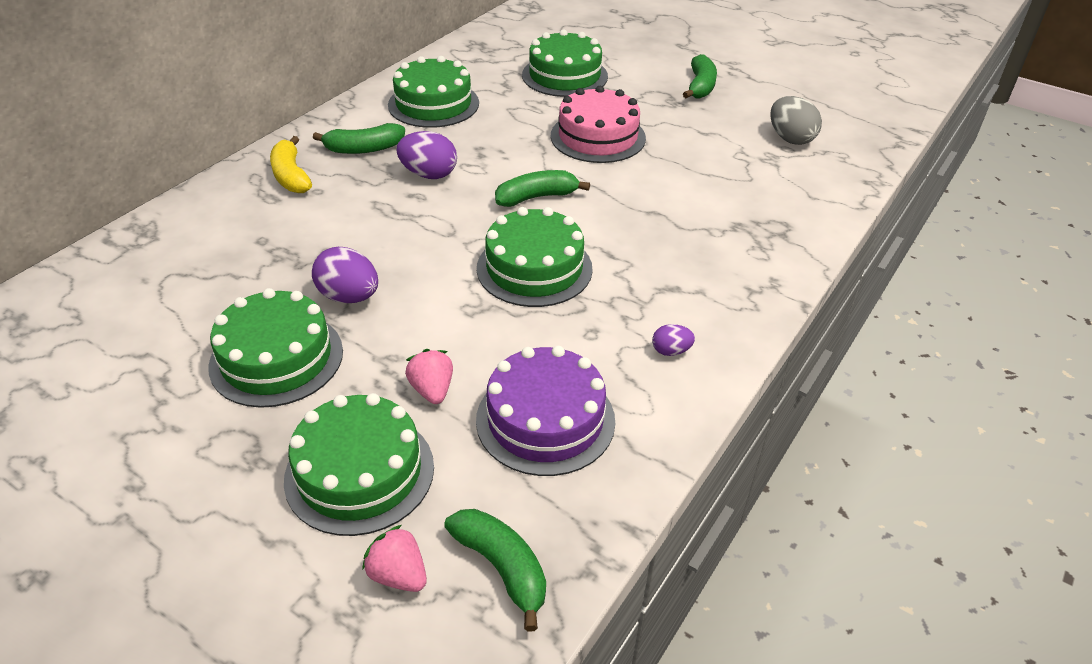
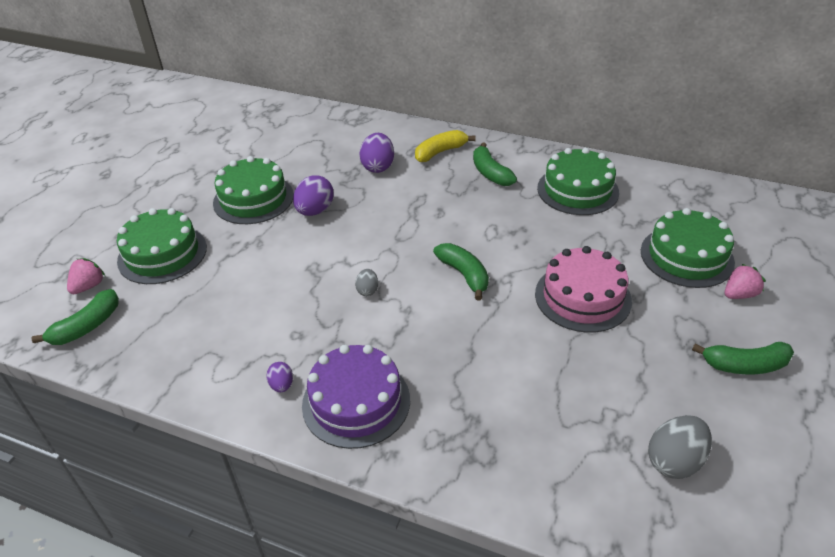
camera: 80 degrees right, 0 degrees up
purple egg [396,131,457,179] -> purple egg moved to [359,133,394,173]
pink strawberry [405,349,453,404] -> pink strawberry moved to [725,264,766,299]
purple cake [476,346,615,476] -> purple cake moved to [302,345,410,449]
green cake [477,207,593,307] -> grey egg [355,269,378,296]

